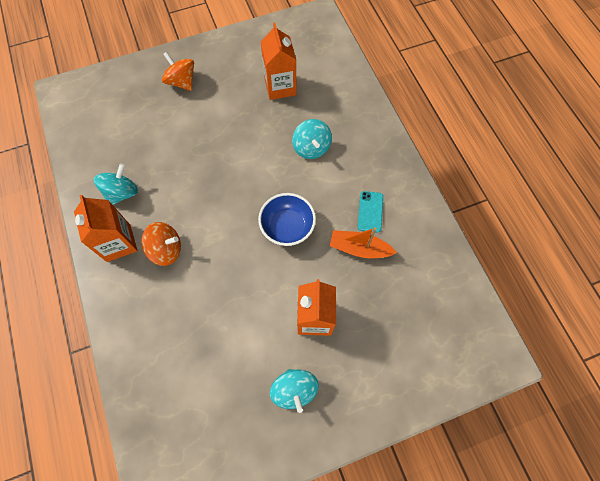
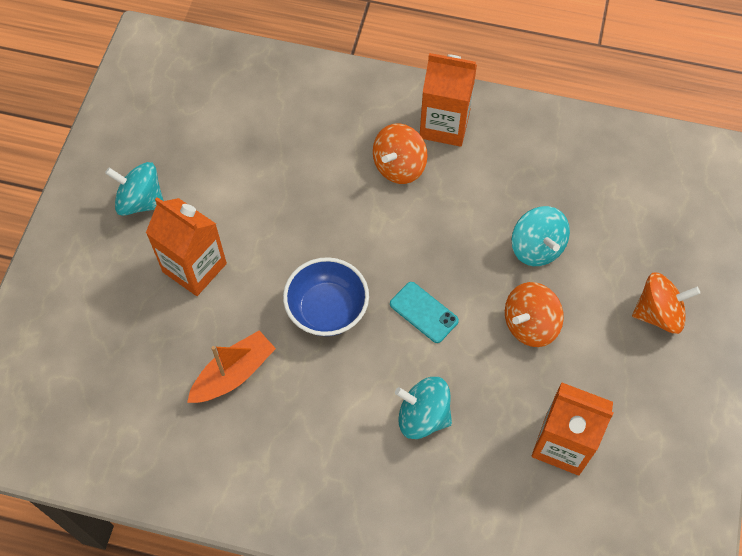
camera: 125 degrees right, 5 degrees down
turquoise spinning top [94,164,138,205] -> turquoise spinning top moved to [512,206,570,266]
turquoise phone [358,191,383,233] -> turquoise phone moved to [390,282,459,343]
none -> orange spinning top [505,282,564,347]

